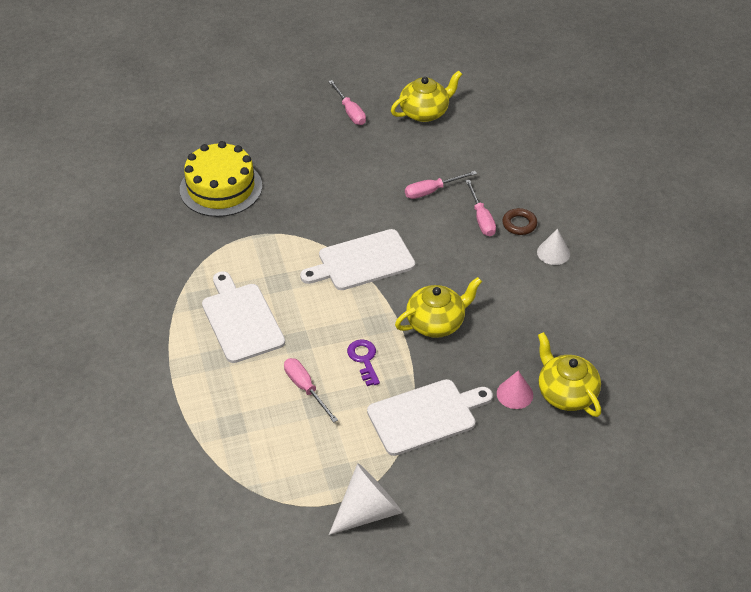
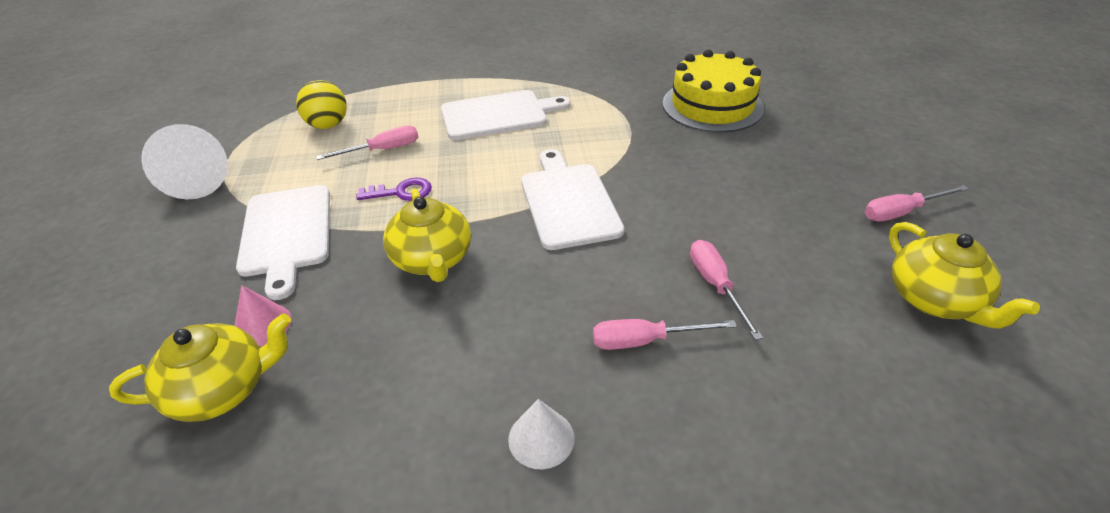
camera: 100 degrees right, 5 degrees down
brown ring [502,208,537,235] -> none
none -> yellow ball [296,80,347,129]

